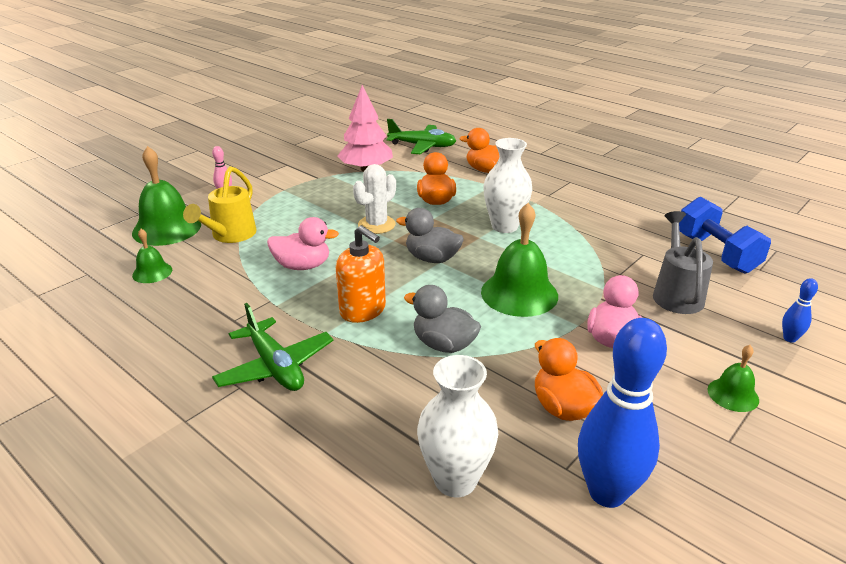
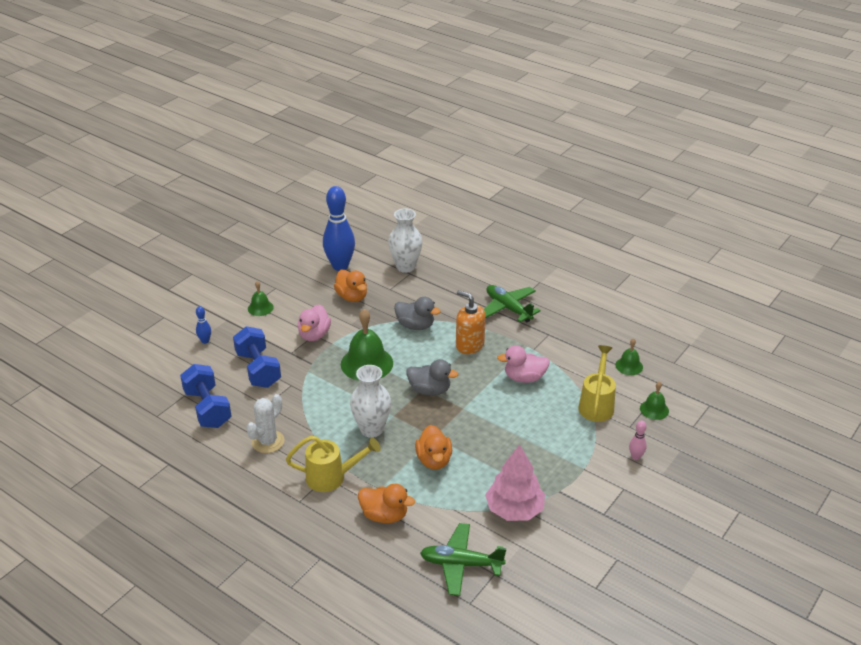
camera: 175 degrees right, 5 degrees up
green bell [132,146,201,246] -> green bell [640,381,669,420], size x0.52
white cactus [353,164,396,234] -> white cactus moved to [246,394,284,453]
grey watering can [653,211,713,314] -> blue dumbbell [233,326,281,388]
none -> yellow watering can [286,436,381,492]

